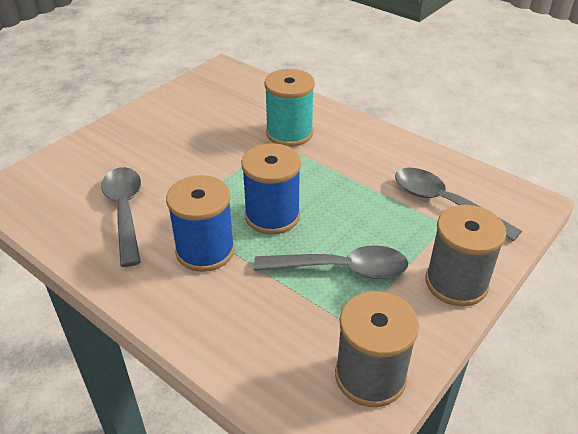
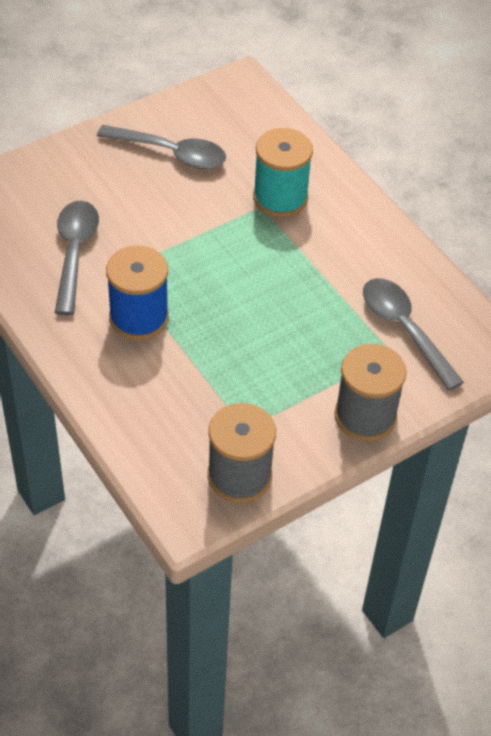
camera: 15 degrees right, 10 degrees up
blue spool [241,143,301,234] -> none
grey spoon [254,245,408,279] -> grey spoon moved to [97,125,226,169]

